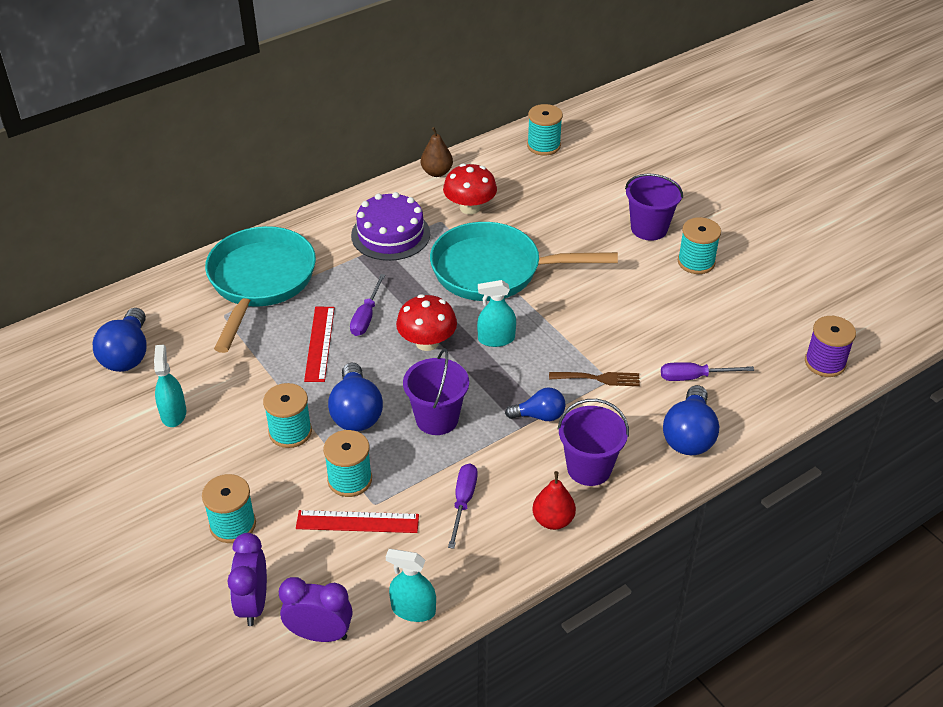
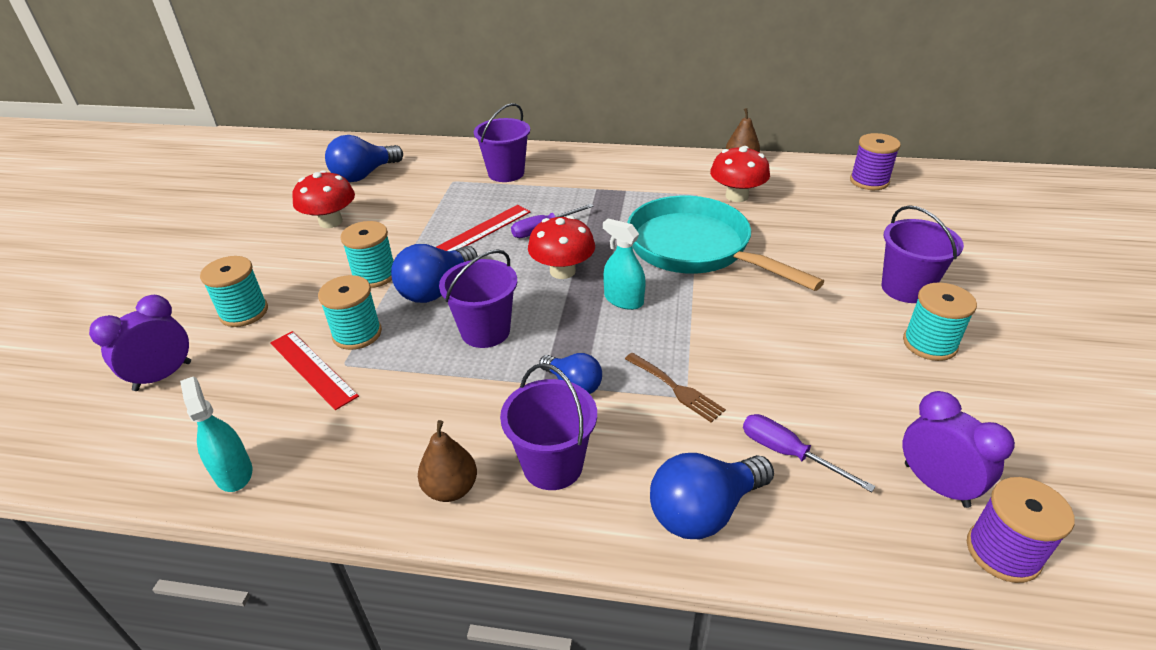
camera: 45 degrees right, 5 degrees down
turquoise spray bottle [154,344,186,427] -> red mushroom [292,170,355,228]
turquoise pan [205,226,316,353] -> purple bucket [474,103,530,182]
purple clock [279,577,353,642] -> purple clock moved to [903,391,1015,508]
purple cake [351,192,430,261] -> none
purple screwdriver [448,464,477,549] -> none
turquoise spool [527,104,563,156] -> purple spool [850,133,901,190]
red pear [532,471,576,530] -> brown pear [418,420,477,502]

